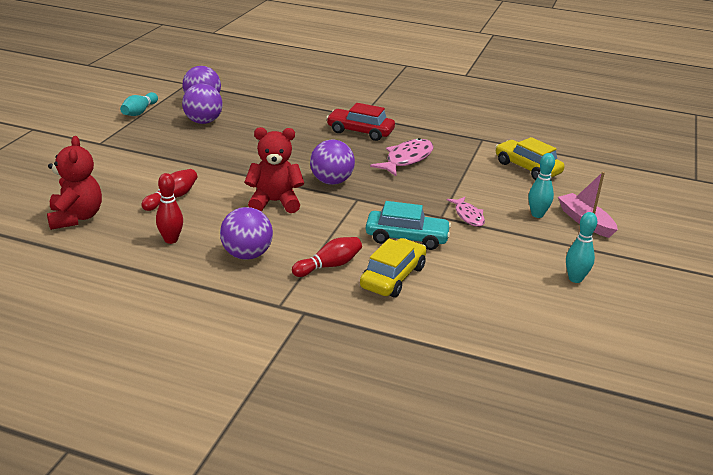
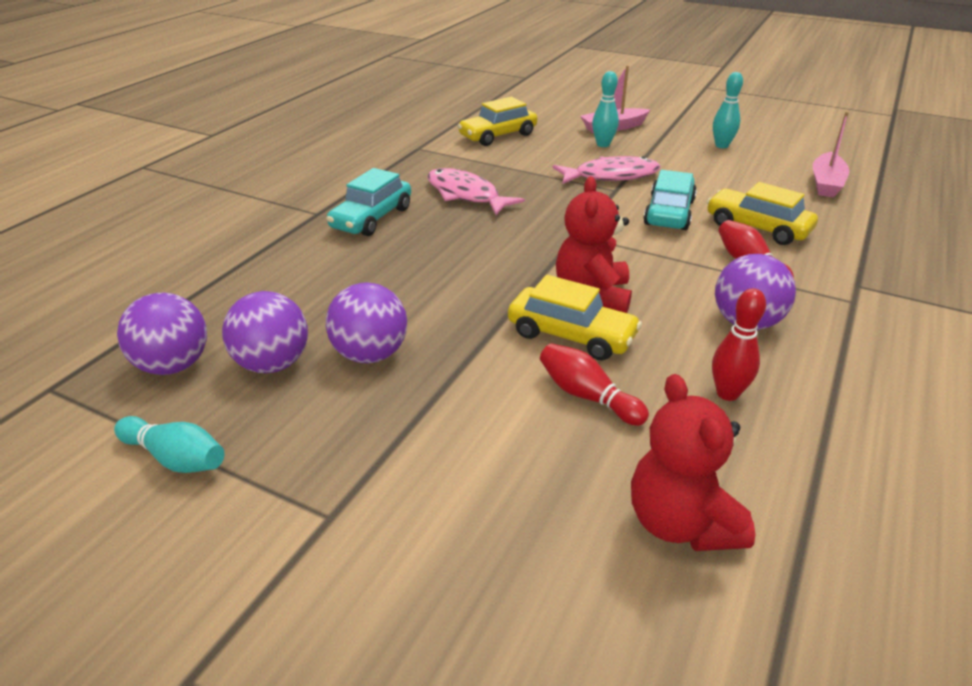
camera: 80 degrees left, 5 degrees up
red teddy bear [47,136,102,230] -> red teddy bear turned 105 degrees counterclockwise [631,374,755,551]
purple ball [310,140,355,185] -> purple ball moved to [326,283,407,363]
red car [326,103,395,141] -> turquoise car [326,168,411,236]
pink fish [447,197,485,227] -> pink fish [553,156,660,184], size x1.62
none -> yellow car [508,275,642,361]
none -> pink boat [813,112,849,198]

